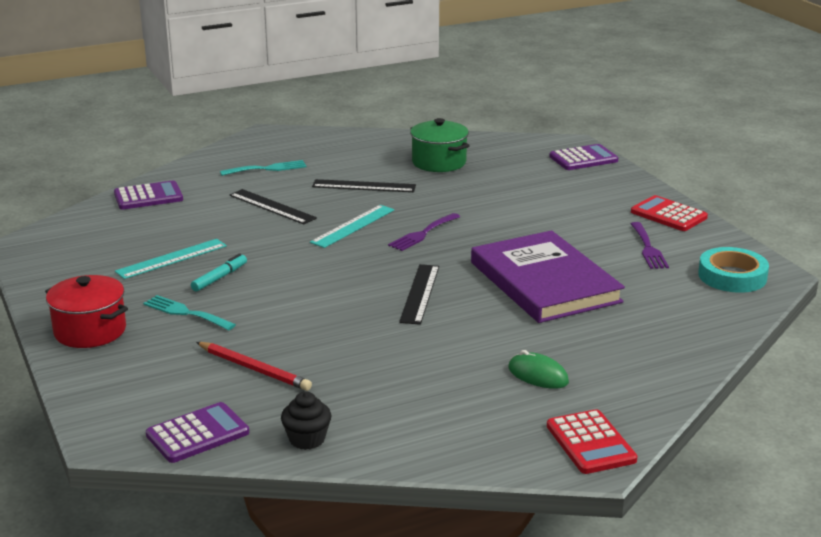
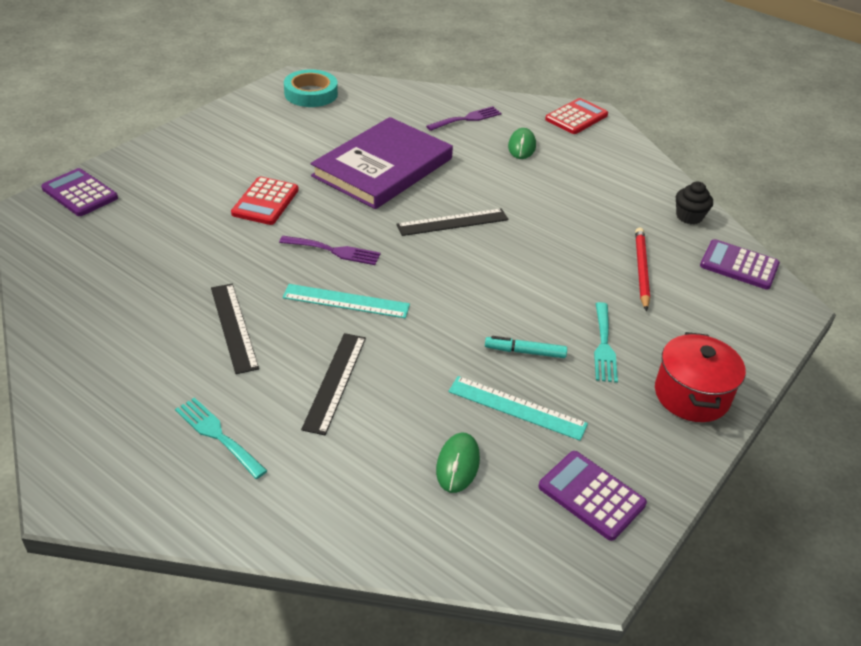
camera: 120 degrees left, 15 degrees up
purple calculator [114,181,183,210] -> purple calculator moved to [538,451,647,541]
green pot [410,118,470,172] -> none
red calculator [631,195,708,231] -> red calculator moved to [231,177,299,225]
purple fork [631,222,669,269] -> purple fork moved to [426,106,502,131]
none -> green mouse [436,433,480,493]

